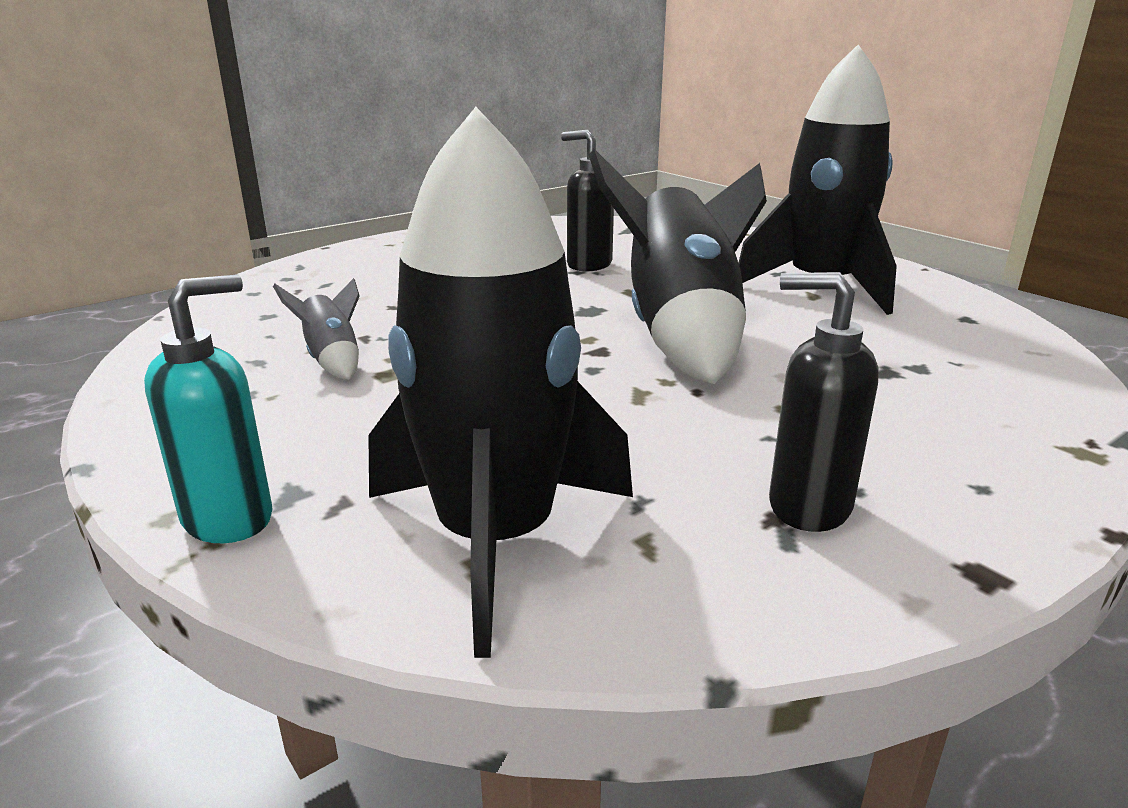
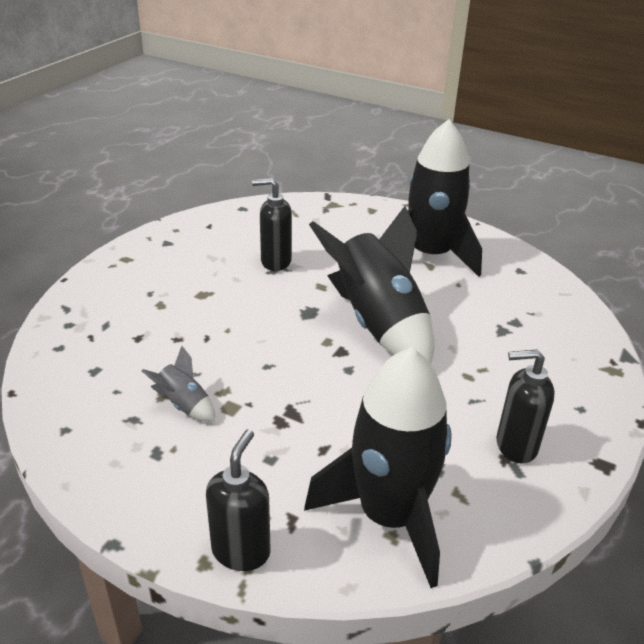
camera: 25 degrees left, 10 degrees up
turquoise soap dispenser [144,274,272,543] -> black soap dispenser [206,429,271,571]

